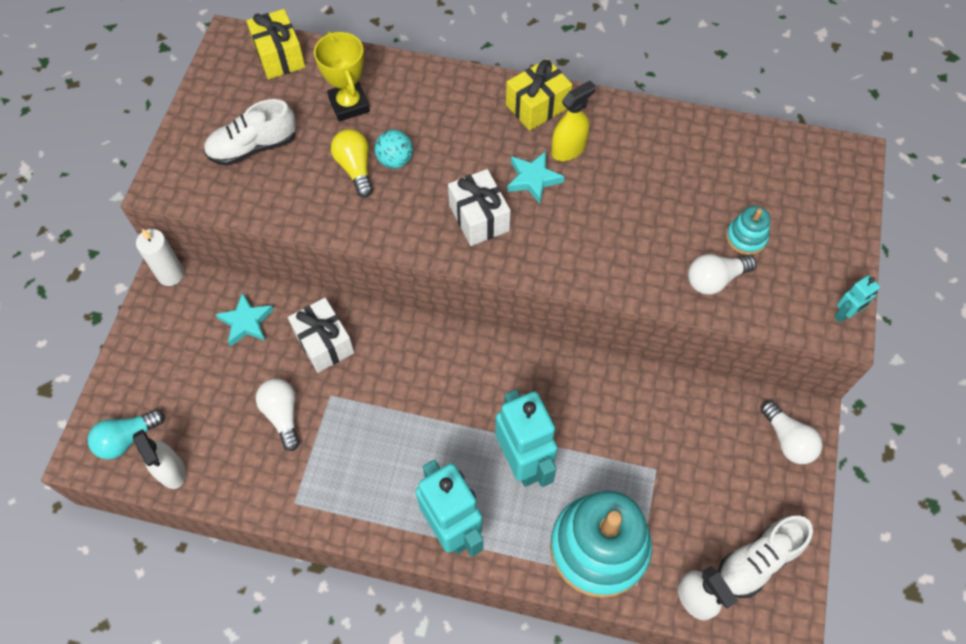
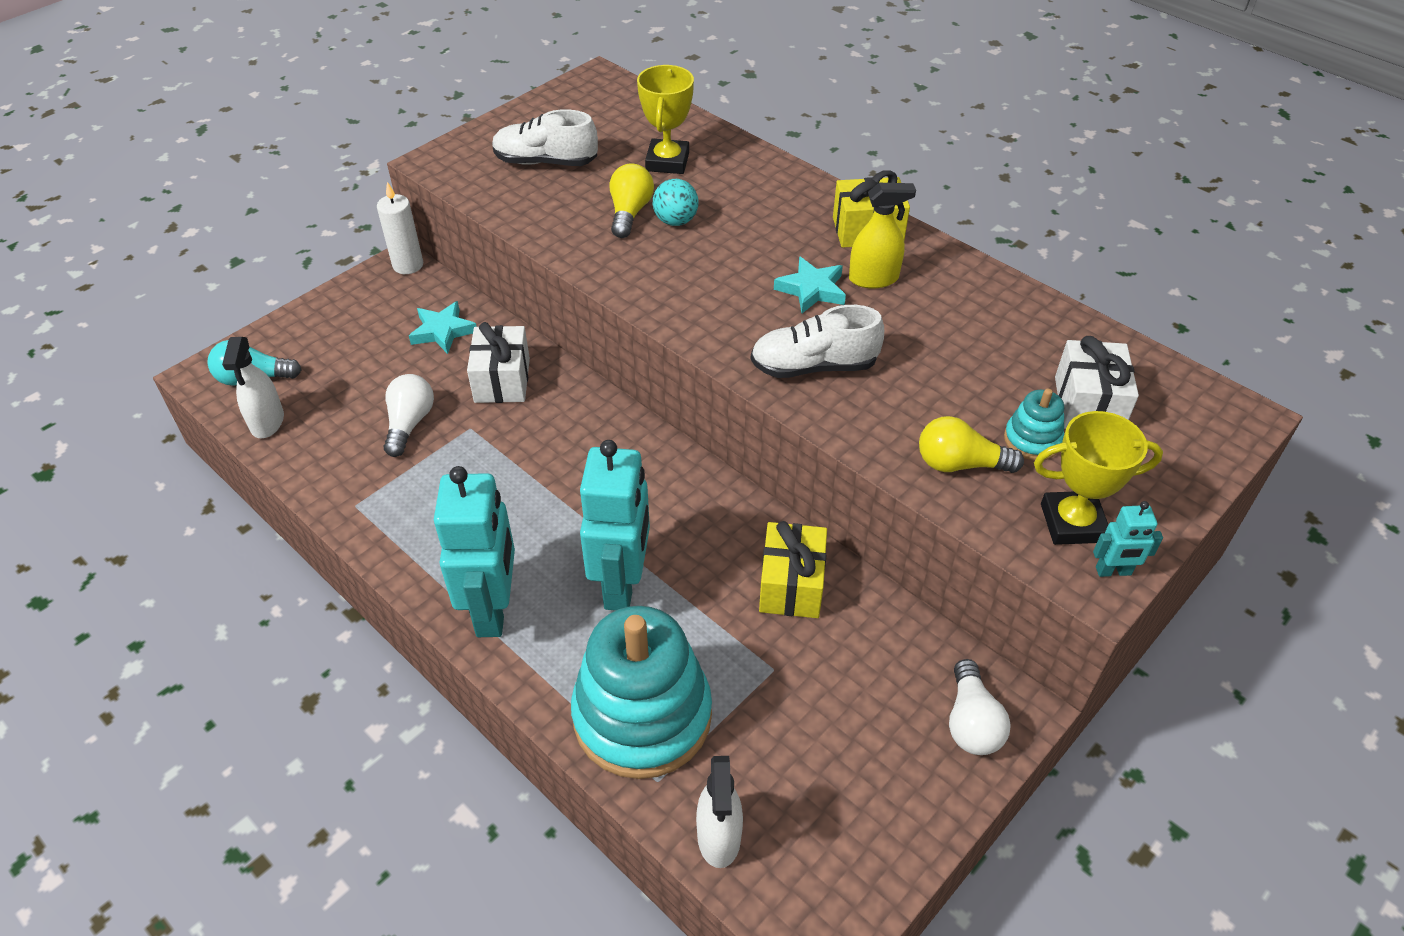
camera: 30 degrees right, 15 degrees down
yellow gift [247,9,305,79] -> yellow gift moved to [759,521,827,618]
white gift [448,169,511,246] -> white gift moved to [1055,336,1139,429]
white light bulb [688,254,757,295] -> yellow light bulb [919,416,1024,473]
white shoe [718,515,813,598] -> white shoe moved to [751,305,884,378]
none -> yellow trophy [1034,411,1163,545]

